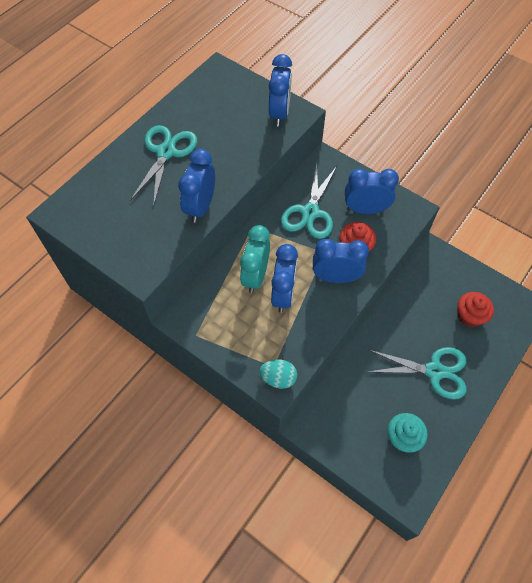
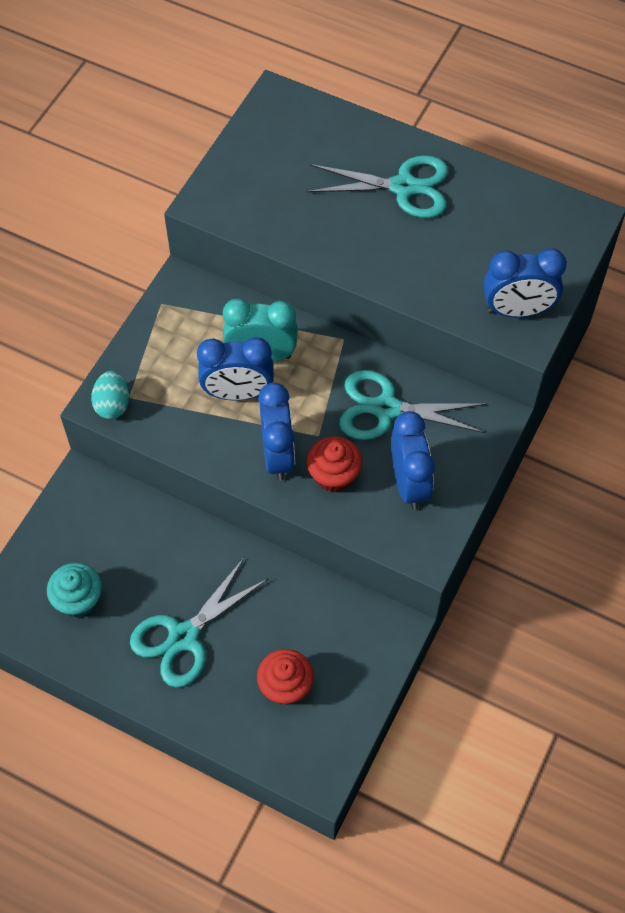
camera: 80 degrees right, 0 degrees up
blue clock [178,149,215,223] -> none
turquoise scissors [367,347,467,399] -> turquoise scissors turned 45 degrees clockwise [130,558,269,688]

